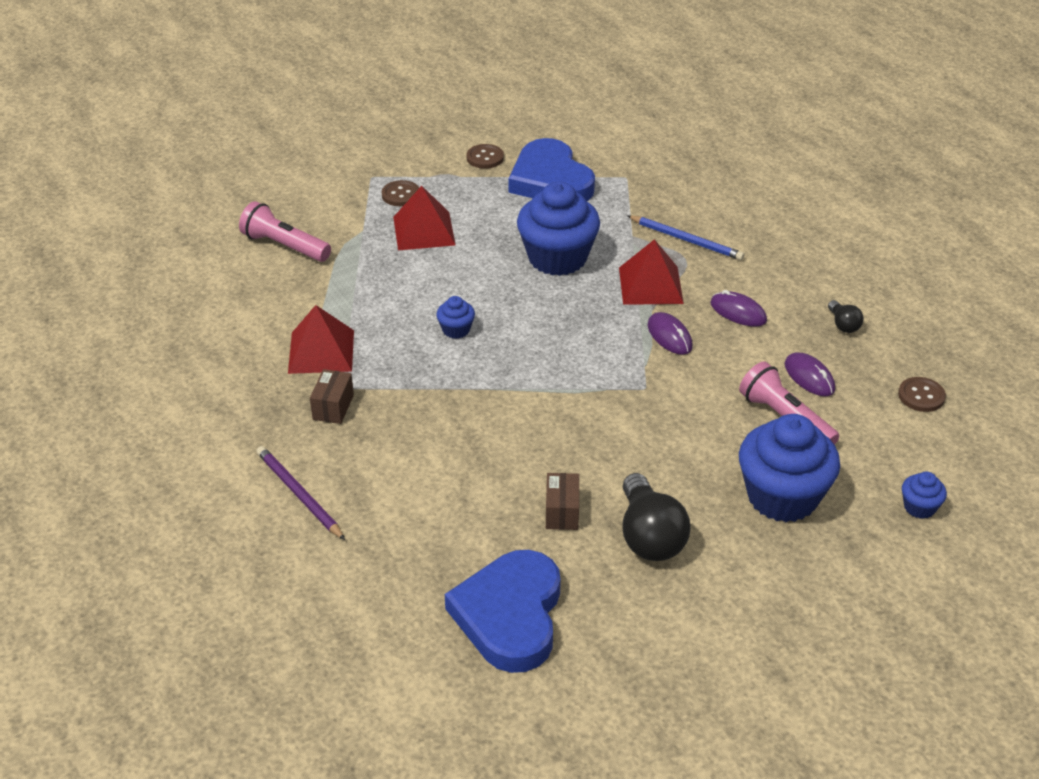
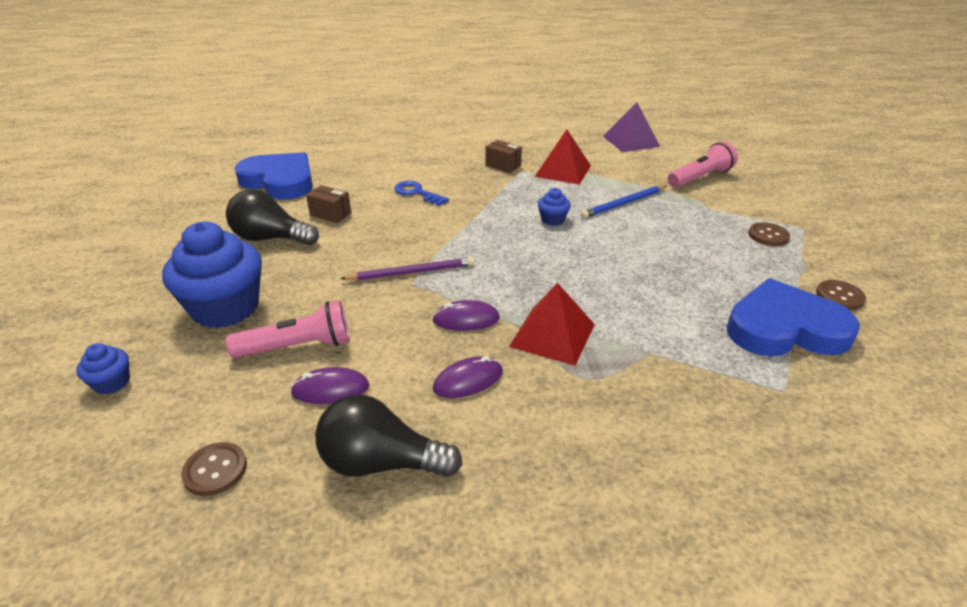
camera: 115 degrees right, 5 degrees down
purple pencil [256,446,345,540] -> purple pencil moved to [340,257,475,281]
red pyramid [393,186,456,250] -> none
blue cupcake [517,181,600,276] -> none
blue pencil [628,215,744,260] -> blue pencil moved to [581,185,666,218]
black light bulb [828,300,864,333] -> black light bulb [315,395,463,477], size x2.02
none -> blue key [394,181,449,206]
none -> purple pyramid [603,102,660,152]

